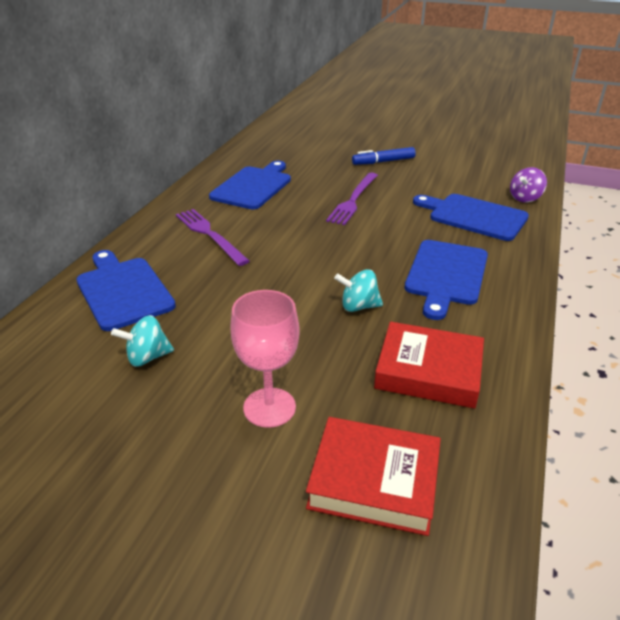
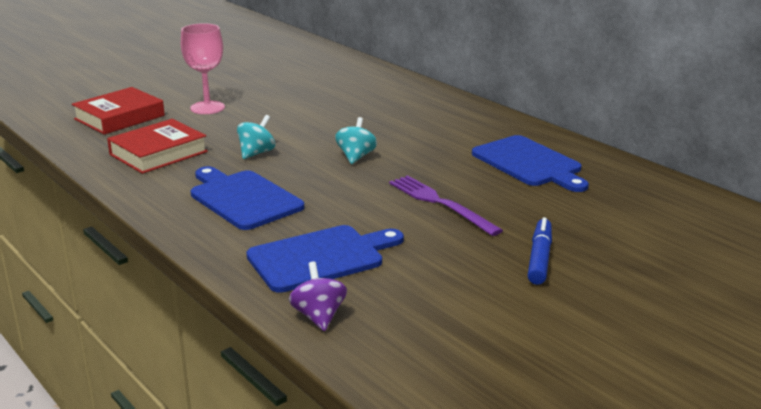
camera: 120 degrees right, 10 degrees down
blue cutting board [77,250,176,331] -> none
turquoise spinning top [111,315,174,367] -> turquoise spinning top moved to [335,117,377,164]
purple fork [176,209,250,266] -> none

